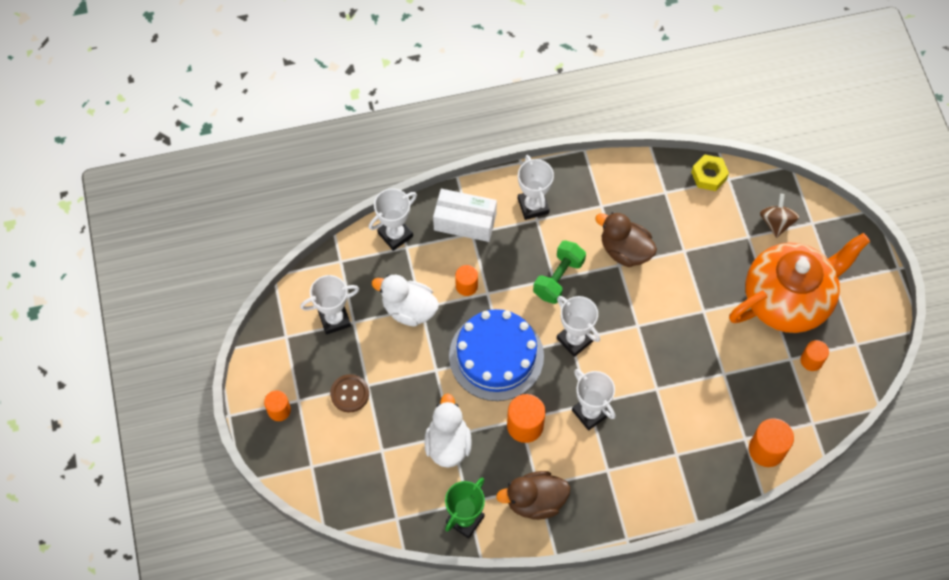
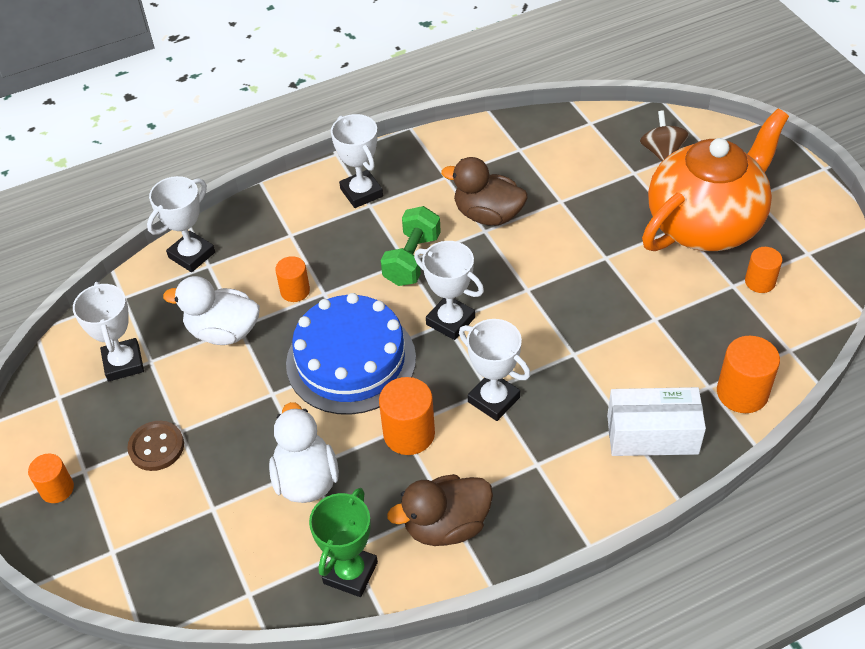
camera: 10 degrees left, 15 degrees down
white trophy [300,275,359,335] -> white trophy turned 75 degrees counterclockwise [73,282,144,381]
white box [433,189,497,242] -> white box moved to [607,387,706,456]
yellow nut [691,154,729,191] -> none

